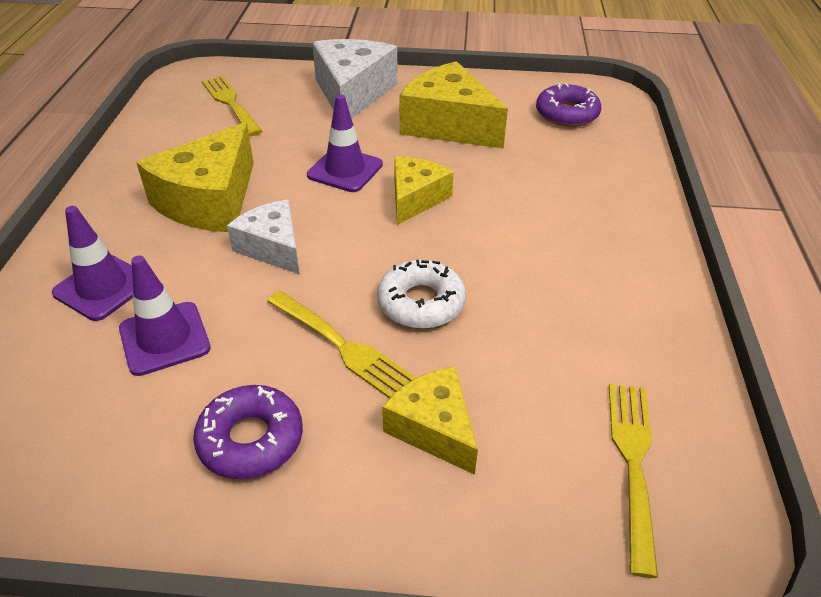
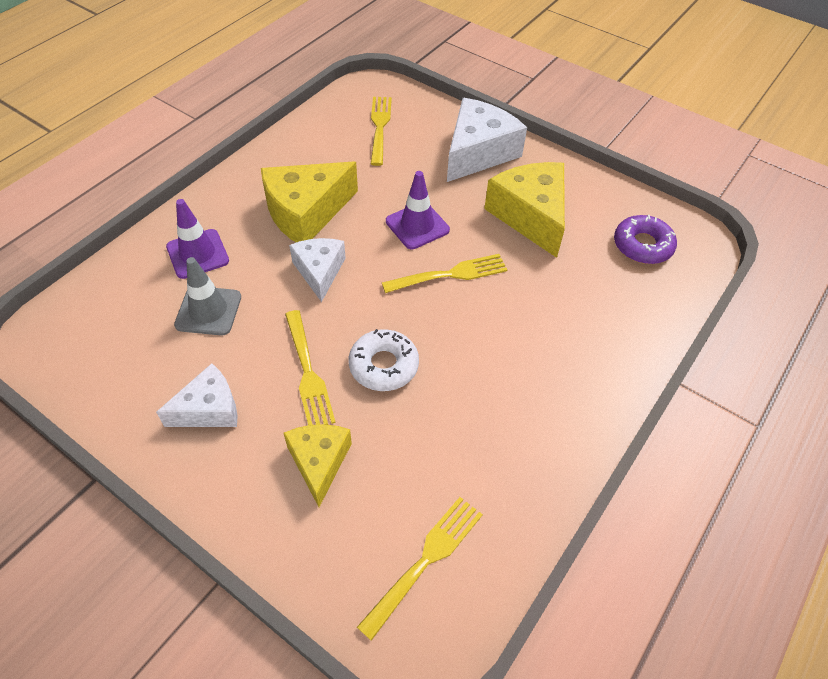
camera: 30 degrees right, 10 degrees up
purple traffic cone [119,255,211,376] -> grey traffic cone [174,257,241,335]
purple donut [193,385,303,479] -> white cheese [156,363,238,427]
yellow cheese [394,157,454,225] -> yellow fork [382,254,507,293]

